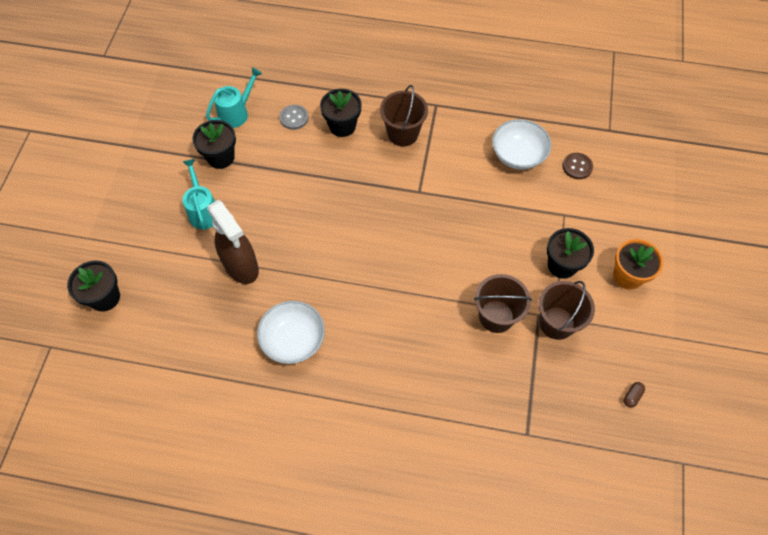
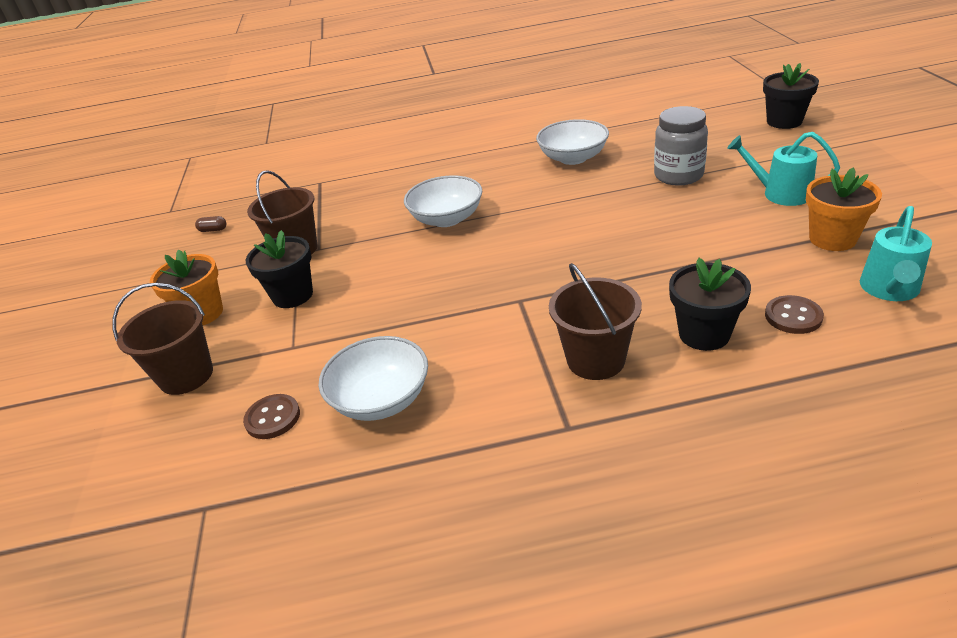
camera: 165 degrees right, 25 degrees down
turquoise watering can [182,159,215,230] -> turquoise watering can turned 150 degrees clockwise [727,132,840,206]
black flower pot [192,120,236,169] -> orange flower pot [806,168,882,251]
brown spray bottle [207,200,259,284] -> grey jar [654,106,708,186]
grey button [280,105,309,130] -> brown button [765,295,824,334]
brown bucket [474,274,532,333] -> brown bucket moved to [112,283,213,395]
brown capsule [624,382,645,408] -> brown capsule turned 75 degrees clockwise [195,216,226,232]
none -> white bowl [404,175,482,227]

